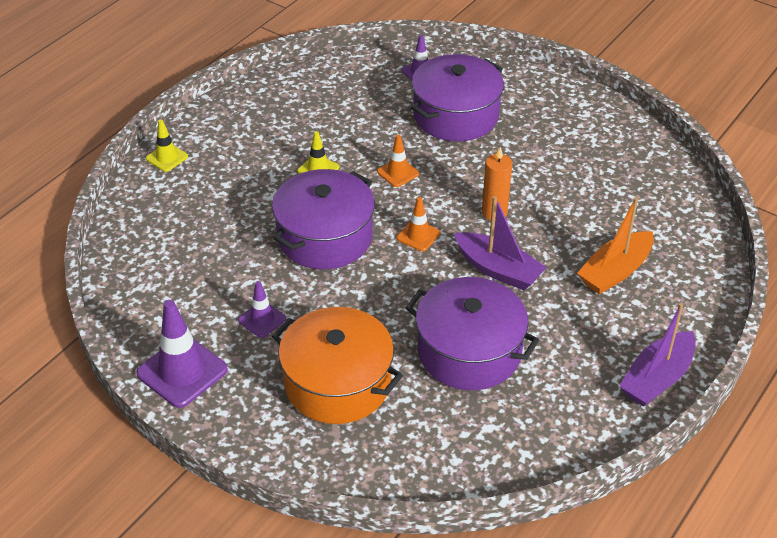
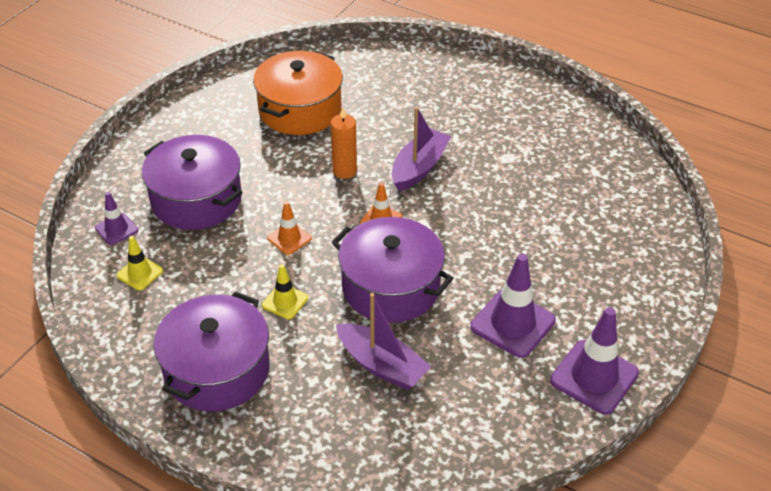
camera: 95 degrees left, 0 degrees up
yellow traffic cone [146,120,188,172] -> yellow traffic cone moved to [117,236,163,290]
purple traffic cone [238,281,286,338] -> purple traffic cone [471,254,556,358], size x1.81
orange pot [272,307,403,424] -> orange pot moved to [253,51,343,135]
purple pot [406,277,539,390] -> purple pot moved to [153,292,270,412]
orange boat [577,197,654,294] -> none
purple boat [619,303,696,407] -> purple boat moved to [336,293,432,390]

